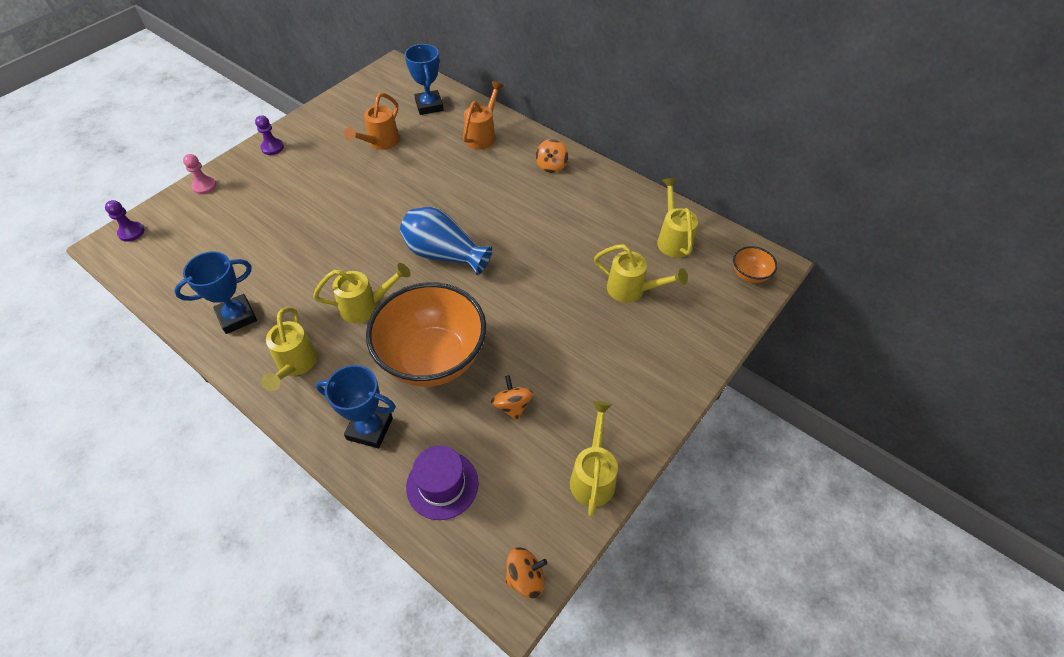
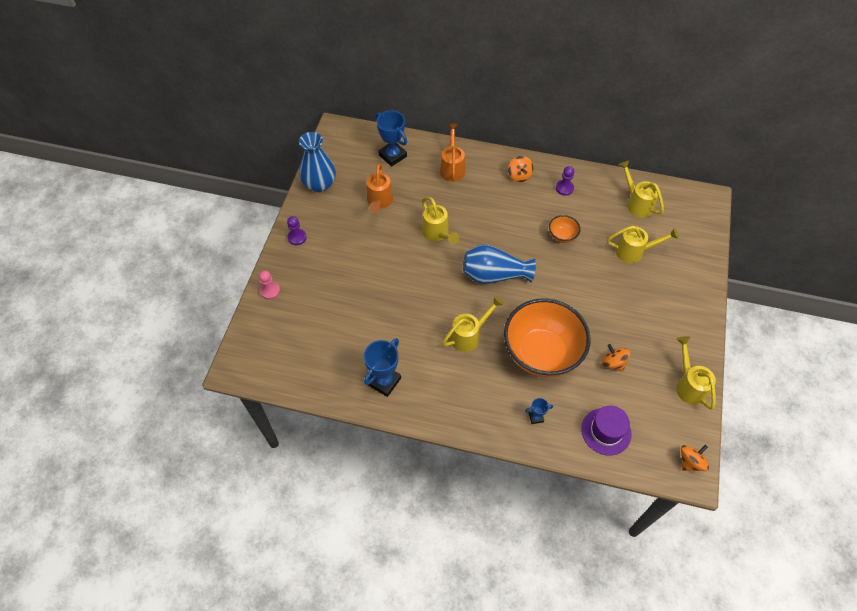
camera: 25 degrees left, 5 degrees up
purple pawn [105,200,144,242] -> purple pawn moved to [556,166,574,196]
yellow watering can [261,307,318,391] -> yellow watering can moved to [422,197,459,244]
blue trophy [316,365,396,448] -> blue trophy [525,398,553,424], size x0.50
orange bowl [733,246,777,283] -> orange bowl moved to [549,215,581,243]
none -> blue vase [299,132,336,192]

